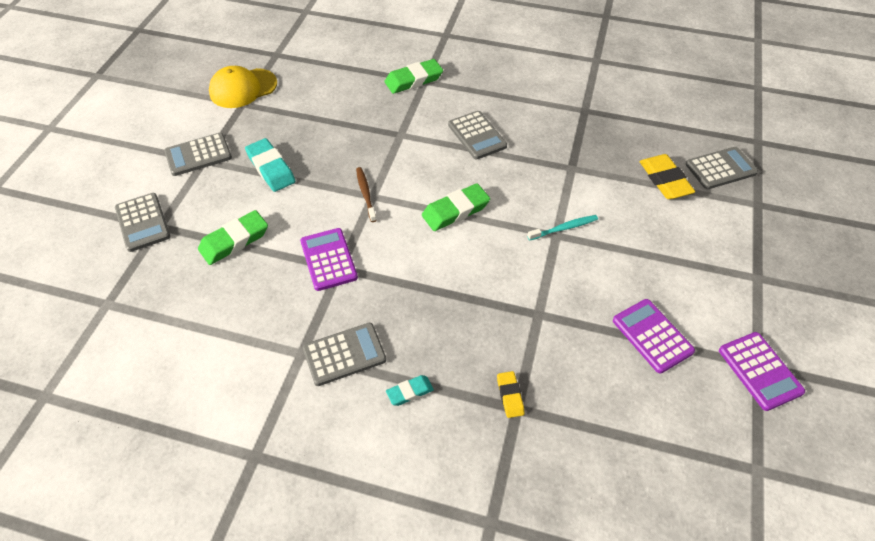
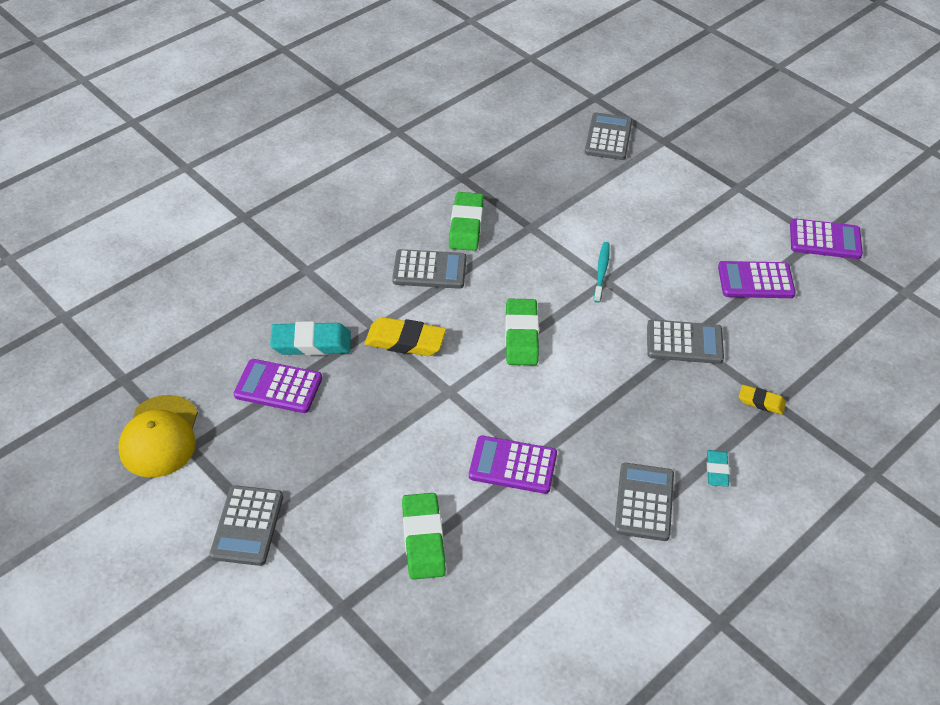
camera: 60 degrees left, 5 degrees down
grey calculator [115,193,170,252] -> grey calculator moved to [647,319,724,364]
turquoise eraser [245,138,296,192] -> turquoise eraser moved to [270,321,351,356]
brown toothbrush [356,167,377,222] -> none
green eraser [384,59,443,94] -> green eraser moved to [449,192,484,251]
yellow eraser [640,154,695,199] -> yellow eraser moved to [365,317,446,356]
none -> purple calculator [234,359,322,413]

